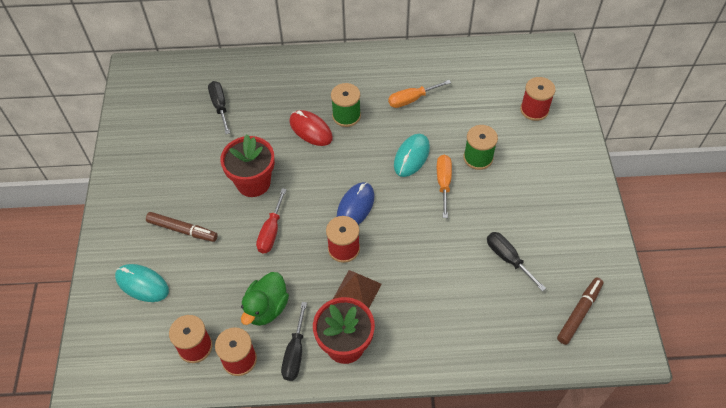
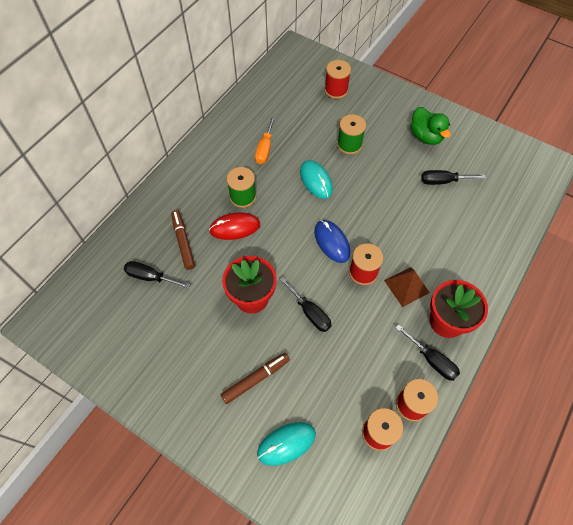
camera: 55 degrees left, 5 degrees up
green duck [241,272,289,326] -> green duck moved to [410,107,451,145]
red screwdriver [256,188,287,253] -> black screwdriver [279,277,332,332]
orange screwdriver [437,155,452,218] -> none
brown marker [557,277,604,345] -> brown marker moved to [171,210,195,270]

